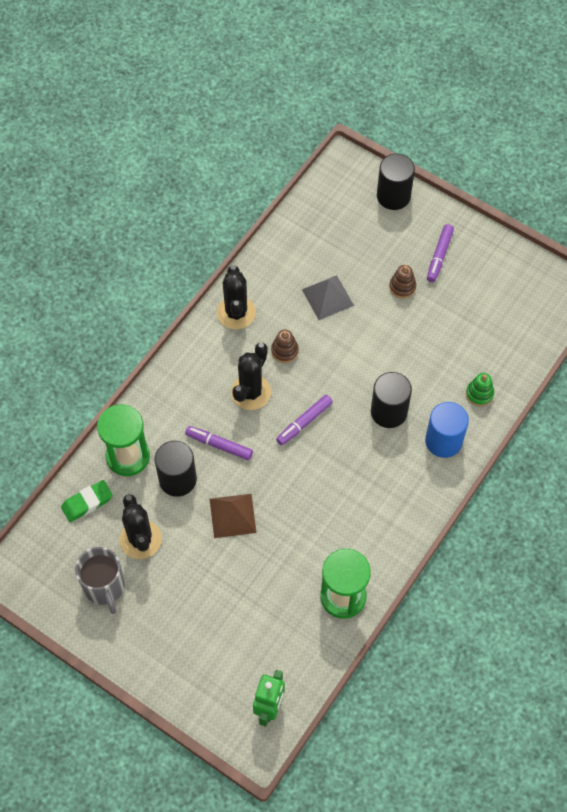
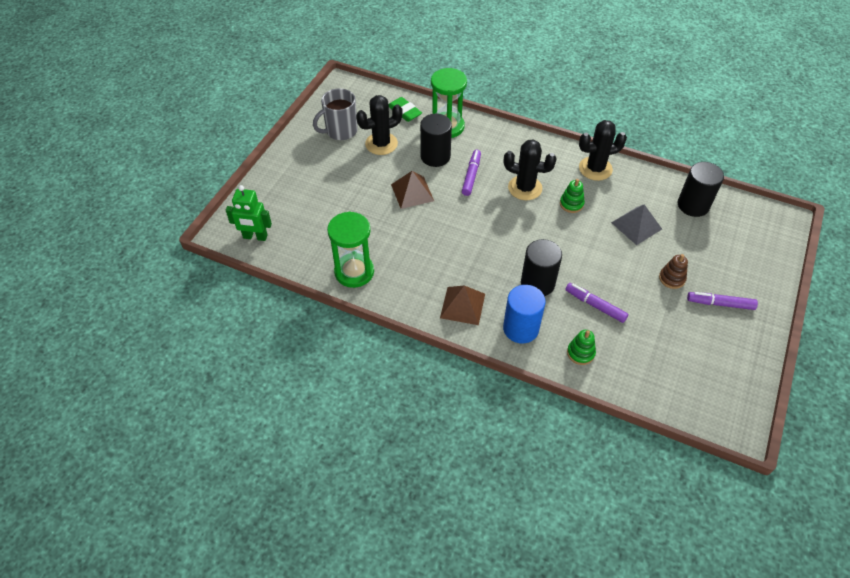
camera: 80 degrees right, 10 degrees down
brown stacking toy [271,329,299,363] -> green stacking toy [560,179,585,213]
purple marker [276,395,333,446] -> purple marker moved to [565,283,628,323]
black cylinder [377,154,415,210] -> black cylinder moved to [678,162,724,217]
none -> brown pyramid [440,286,485,325]

